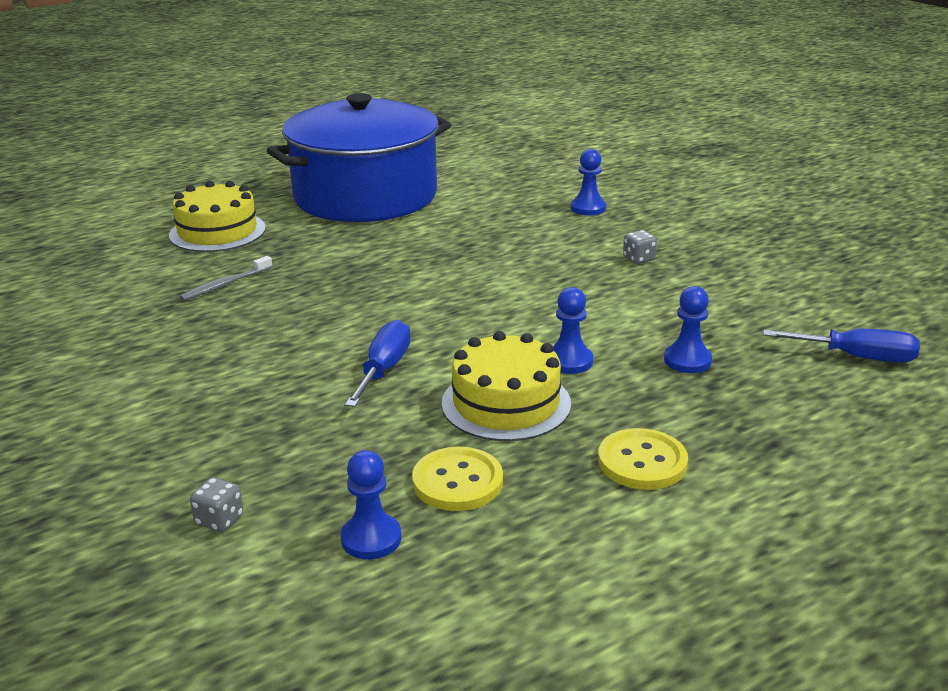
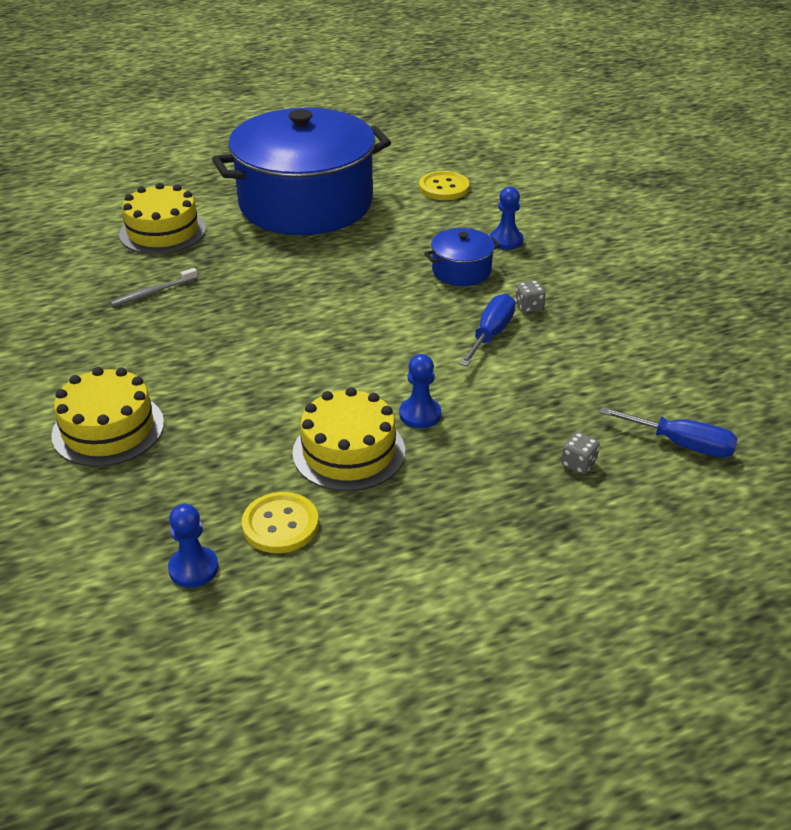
camera: 10 degrees right, 10 degrees up
grey dice [190,477,243,532] -> grey dice moved to [561,432,600,474]
blue screwdriver [345,320,411,407] -> blue screwdriver moved to [459,294,515,366]
yellow button [598,428,688,490] -> yellow button moved to [419,171,469,200]
blue pawn [664,286,712,373] -> none
none -> yellow cake [51,367,164,467]
none -> blue pot [424,228,501,286]

